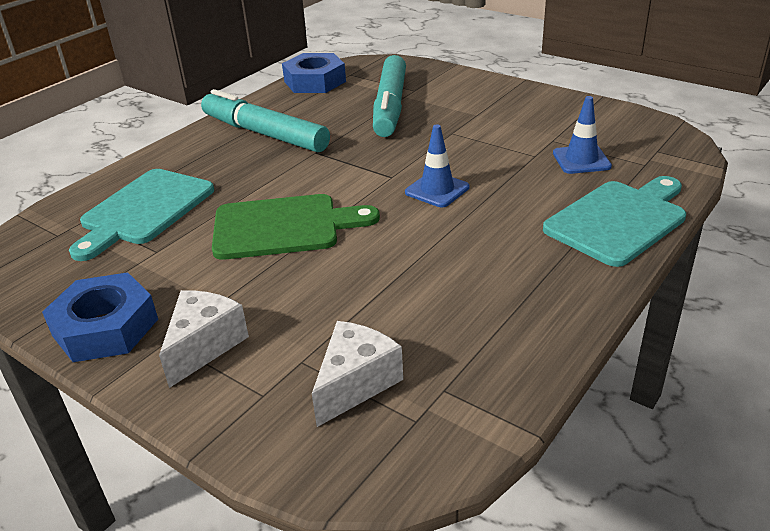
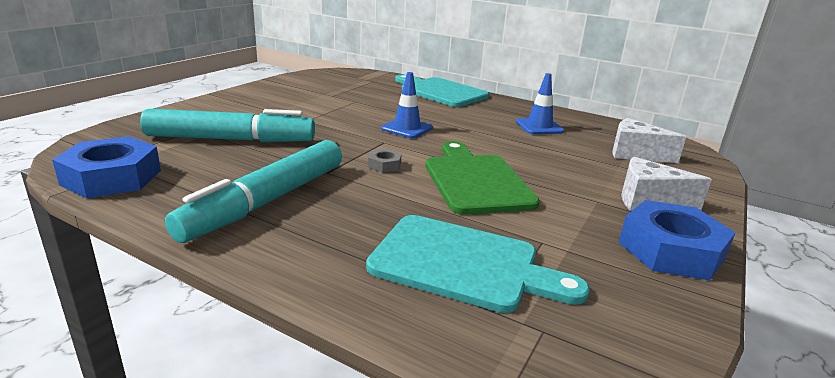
camera: 100 degrees left, 10 degrees down
blue traffic cone [553,96,612,174] -> blue traffic cone moved to [516,73,564,134]
none -> grey nut [368,149,402,173]

